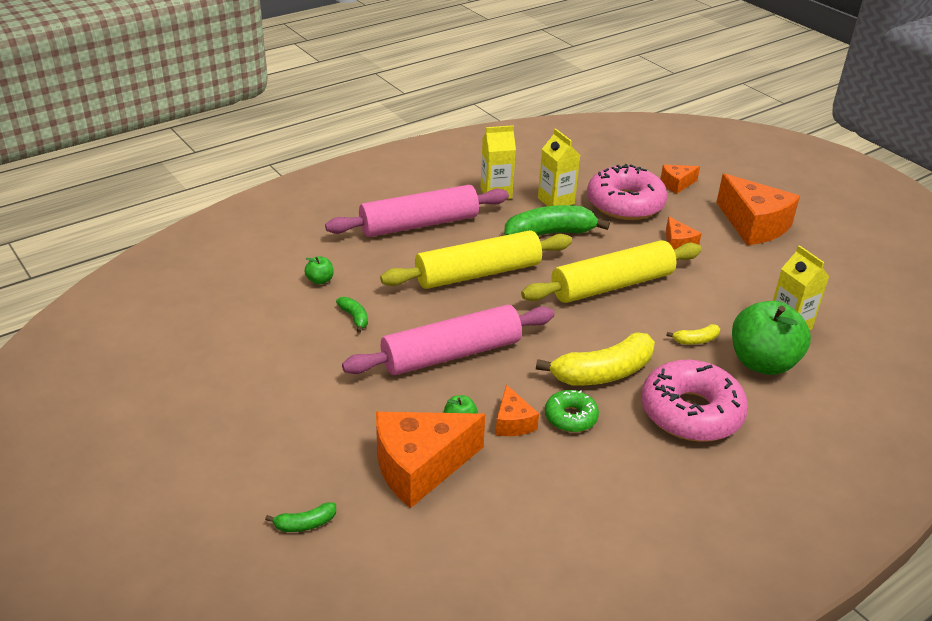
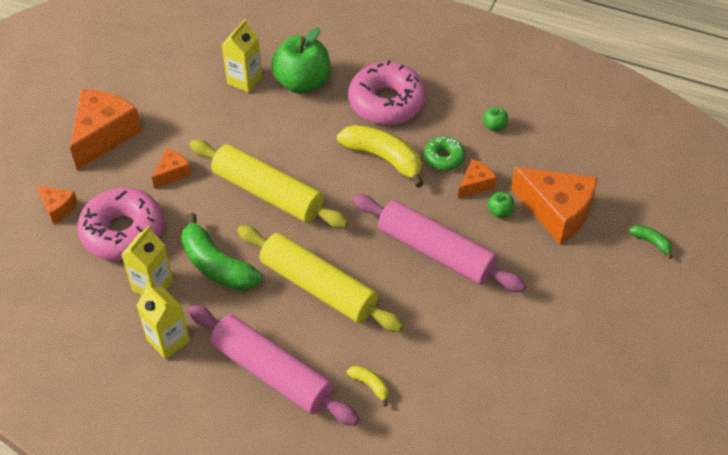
camera: 120 degrees left, 15 degrees up
green apple [305,256,334,285] -> green apple moved to [483,107,508,131]
green banana [336,297,368,333] -> none
yellow banana [666,324,720,345] -> yellow banana moved to [347,366,388,406]

